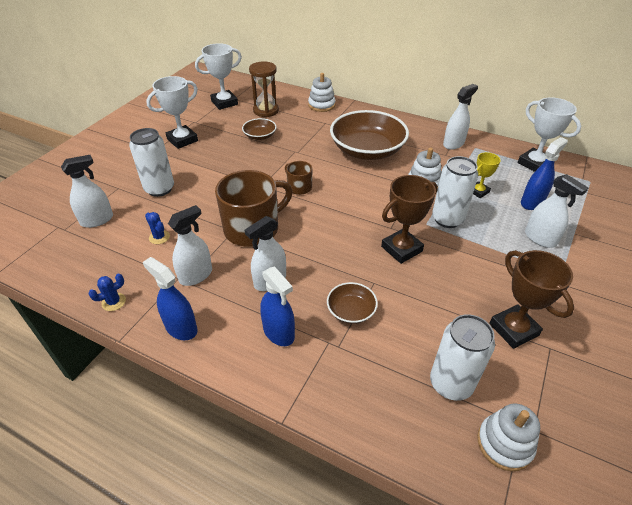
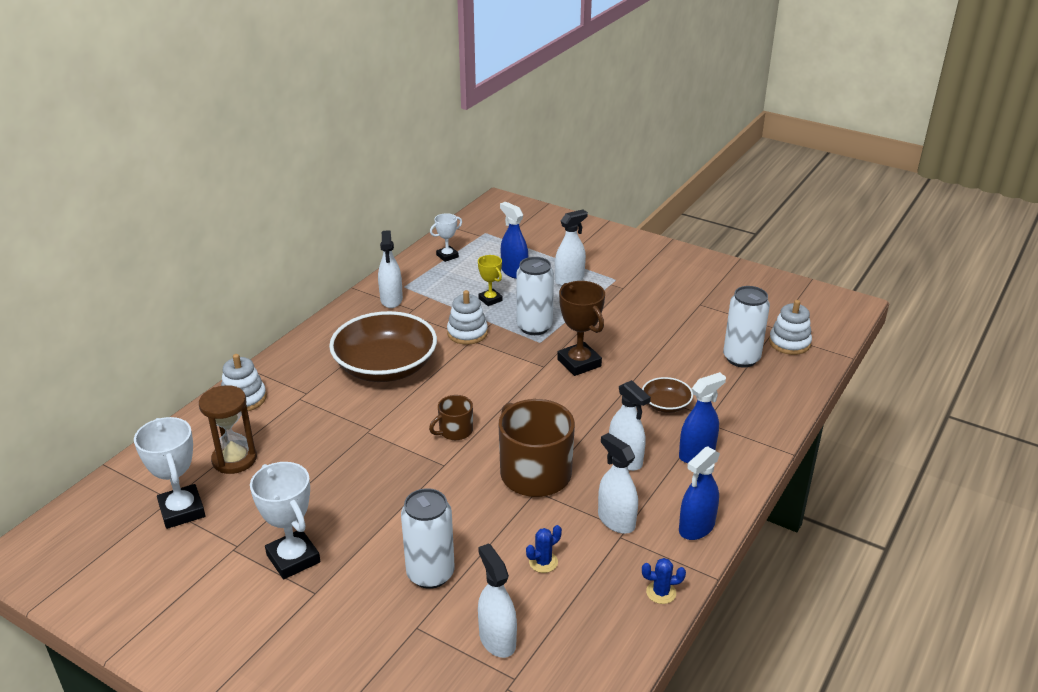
camera: 85 degrees left, 10 degrees down
blue cactus [88,274,126,311] -> blue cactus turned 60 degrees counterclockwise [642,558,686,604]
brown bowl [242,118,276,140] -> none
white spray bottle [443,84,478,150] -> white spray bottle turned 150 degrees counterclockwise [378,230,403,308]
brown trophy [489,250,574,349] -> none
white trophy [518,97,581,172] -> white trophy [430,213,462,262], size x0.59

